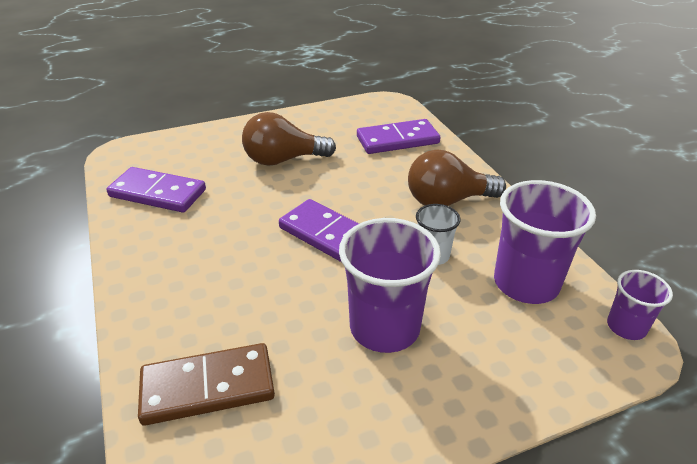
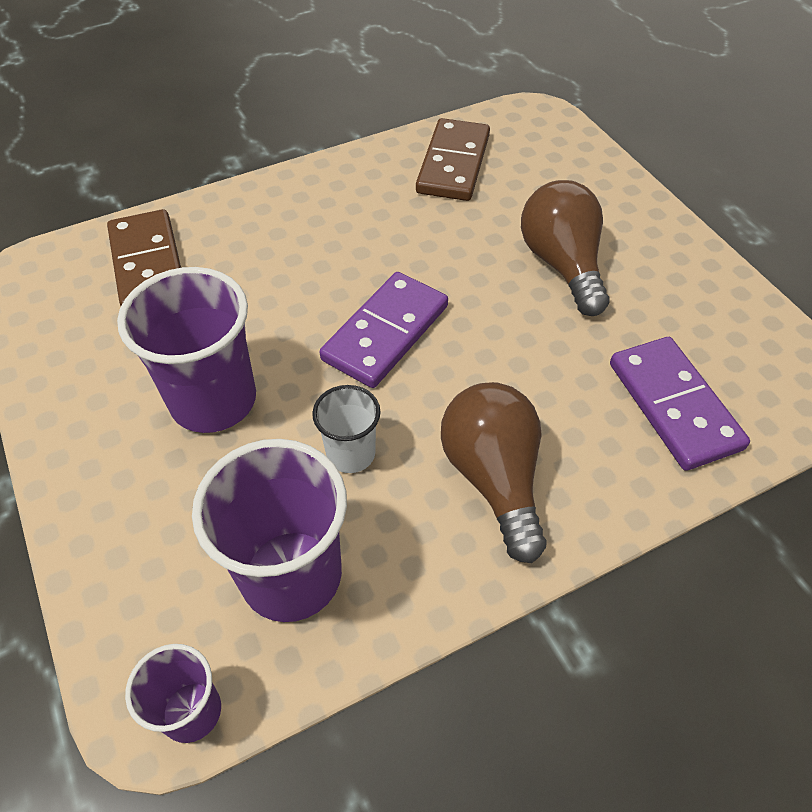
camera: 85 degrees right, 15 degrees up
purple domino [106,167,206,213] -> brown domino [416,118,490,201]

